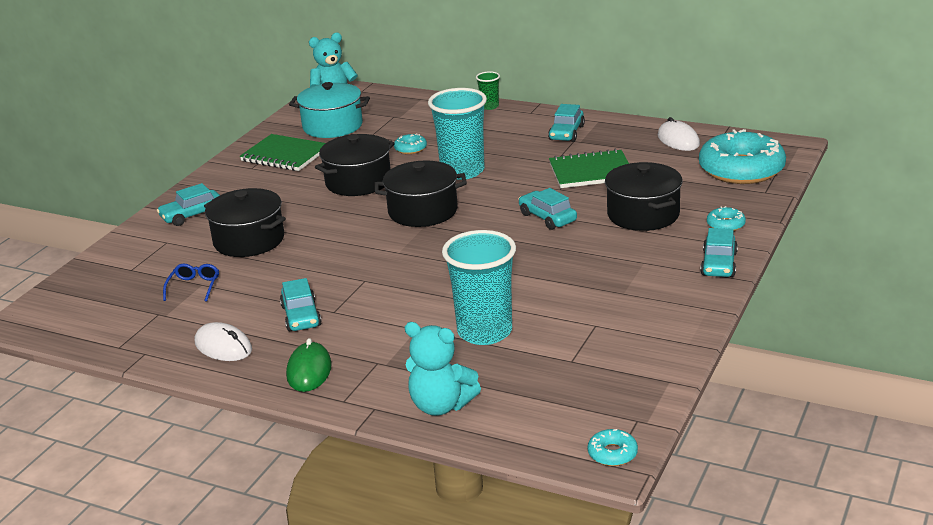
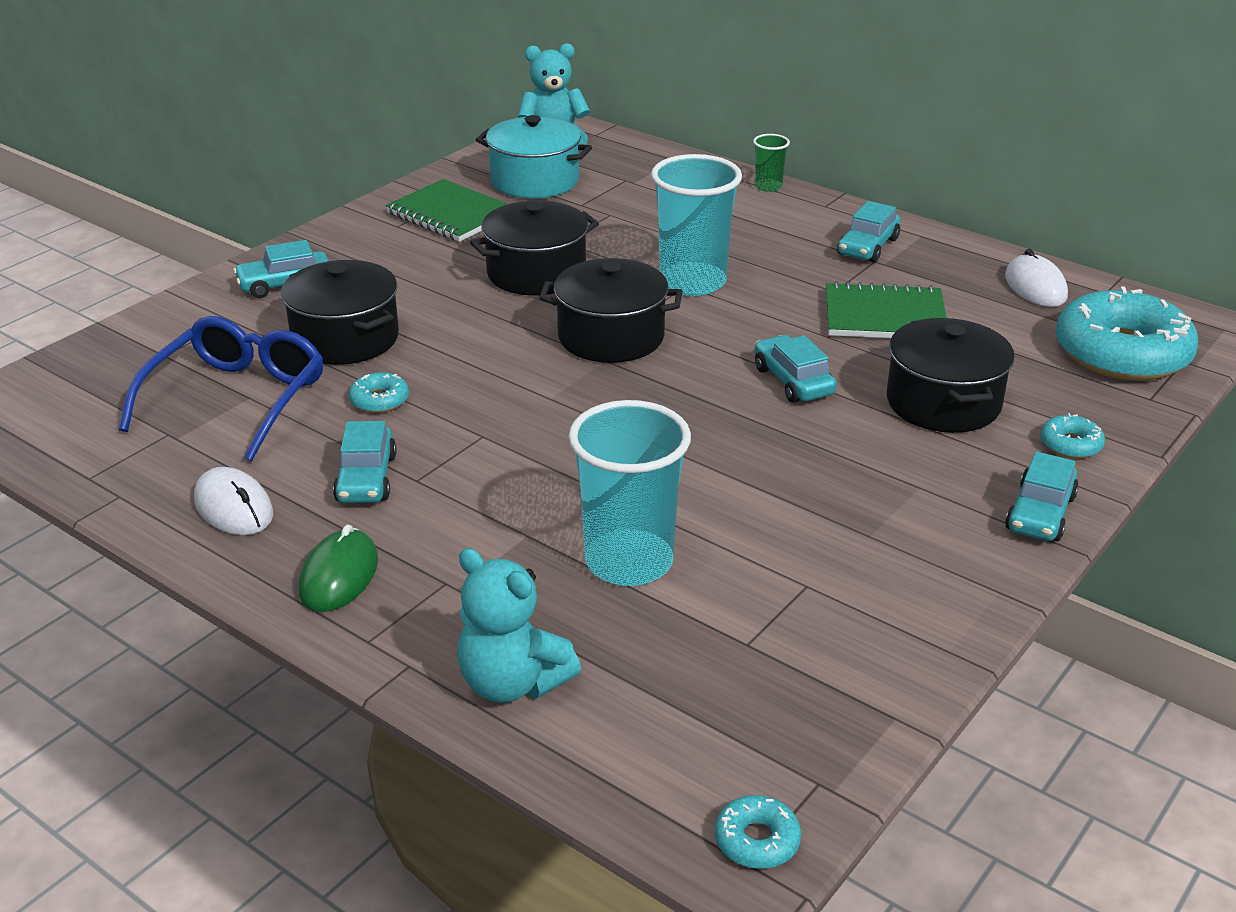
camera: 10 degrees right, 5 degrees up
blue glasses [163,264,219,302] -> blue glasses [119,316,323,461], size x2.19
turquoise donut [394,133,427,154] -> turquoise donut moved to [349,372,409,413]

